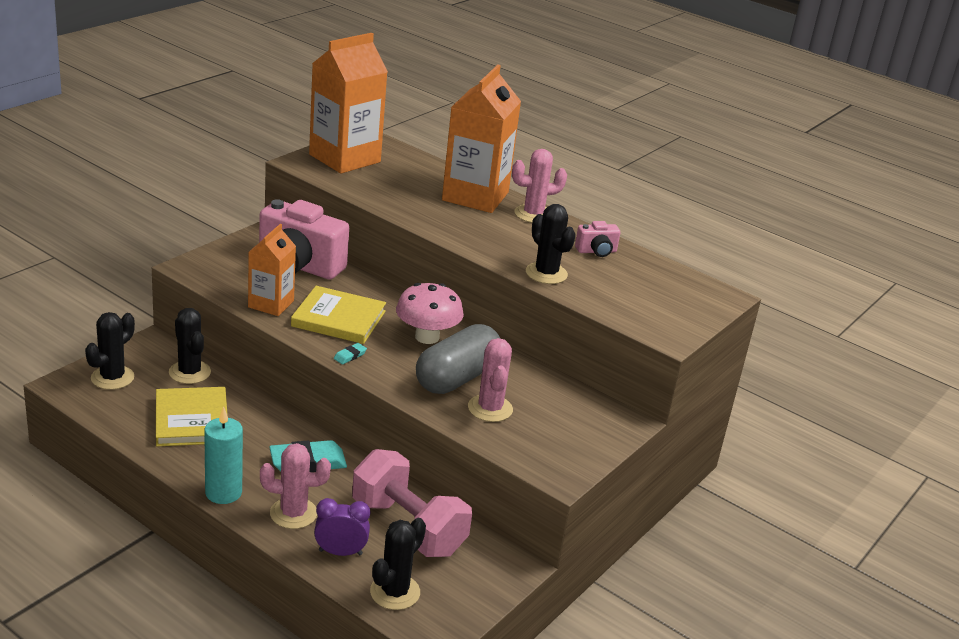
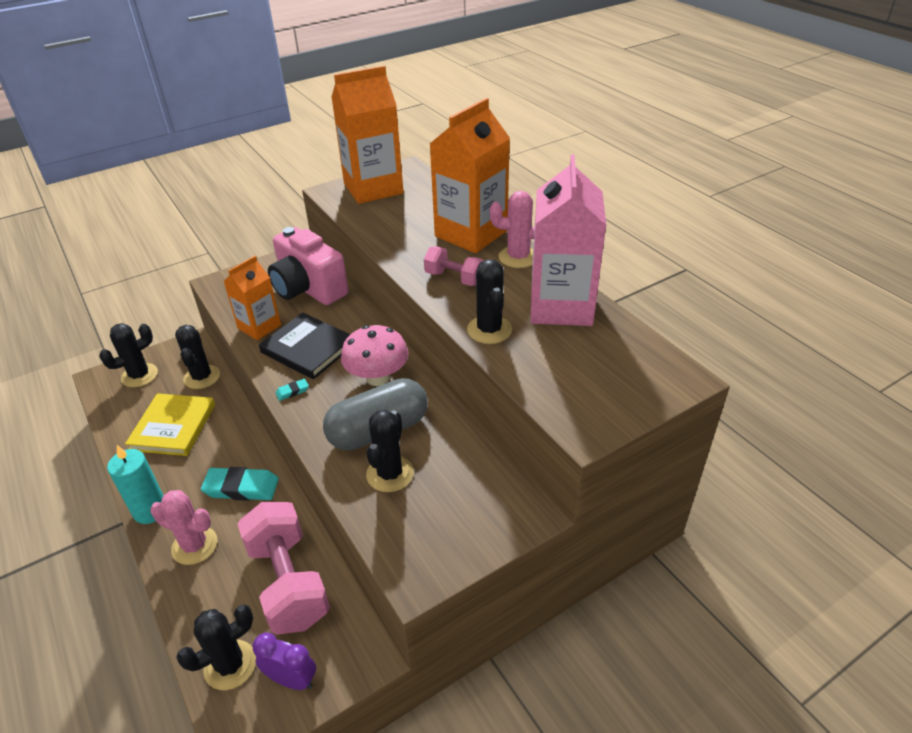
camera: 25 degrees right, 10 degrees up
yellow book [291,286,386,344] -> black book [259,312,351,379]
purple clock [314,498,370,556] -> purple clock moved to [253,633,316,690]
pink cactus [468,338,513,422] -> black cactus [366,410,414,492]
pink camera [575,221,620,257] -> pink carton [531,154,606,326]
none -> pink dumbbell [424,247,484,286]

